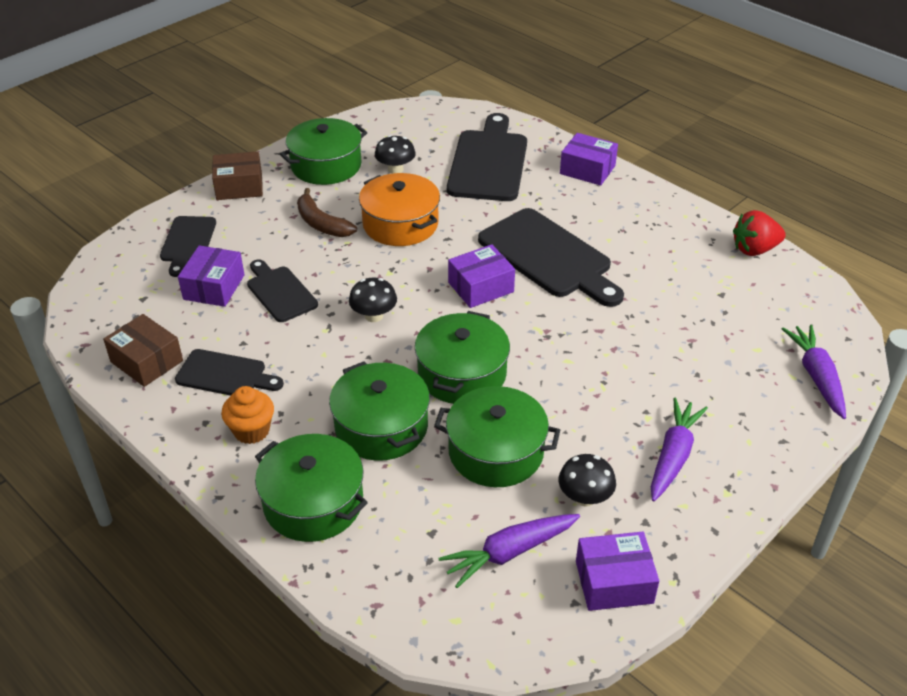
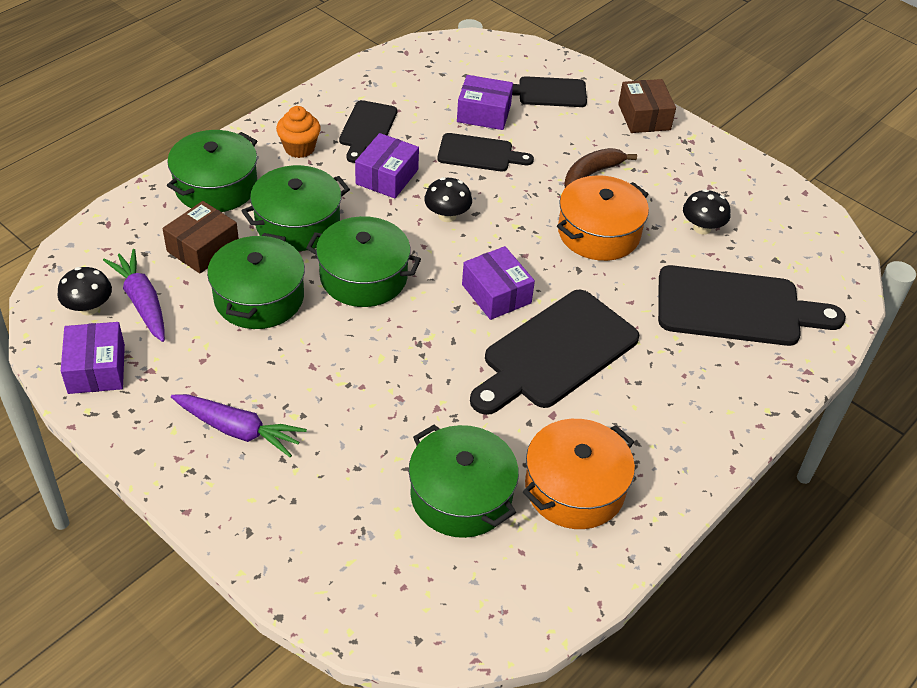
camera: 85 degrees right, 5 degrees up
brown box [103,314,183,387] -> brown box moved to [162,201,239,274]
black cutting board [247,259,318,322] -> black cutting board turned 45 degrees clockwise [438,133,534,171]
green pot [280,118,367,185] -> green pot moved to [409,425,519,538]
black mushroom [559,454,616,507] -> black mushroom moved to [58,267,112,315]
purple box [560,133,618,186] -> purple box moved to [355,133,419,199]
red strawberry [733,210,786,256] -> none
purple carrot [782,325,846,419] -> none
none -> orange pot [523,419,635,529]

